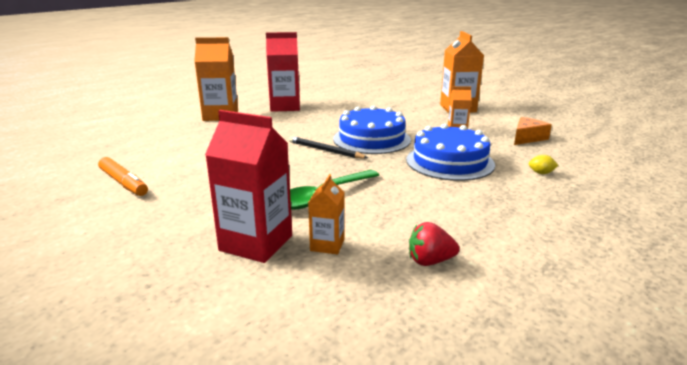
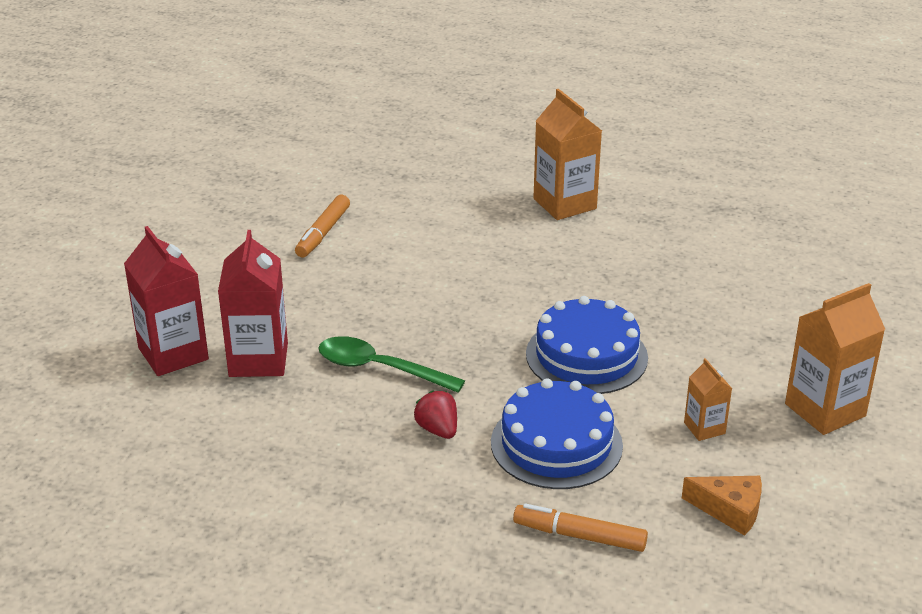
camera: 65 degrees right, 10 degrees up
red carton [266,32,300,112] -> red carton moved to [124,226,209,376]
black pencil [289,136,368,158] -> none
orange carton [308,174,344,254] -> none
red strawberry [409,222,460,266] -> red strawberry moved to [414,391,457,439]
yellow lemon [529,155,558,174] -> orange marker [513,503,648,552]

